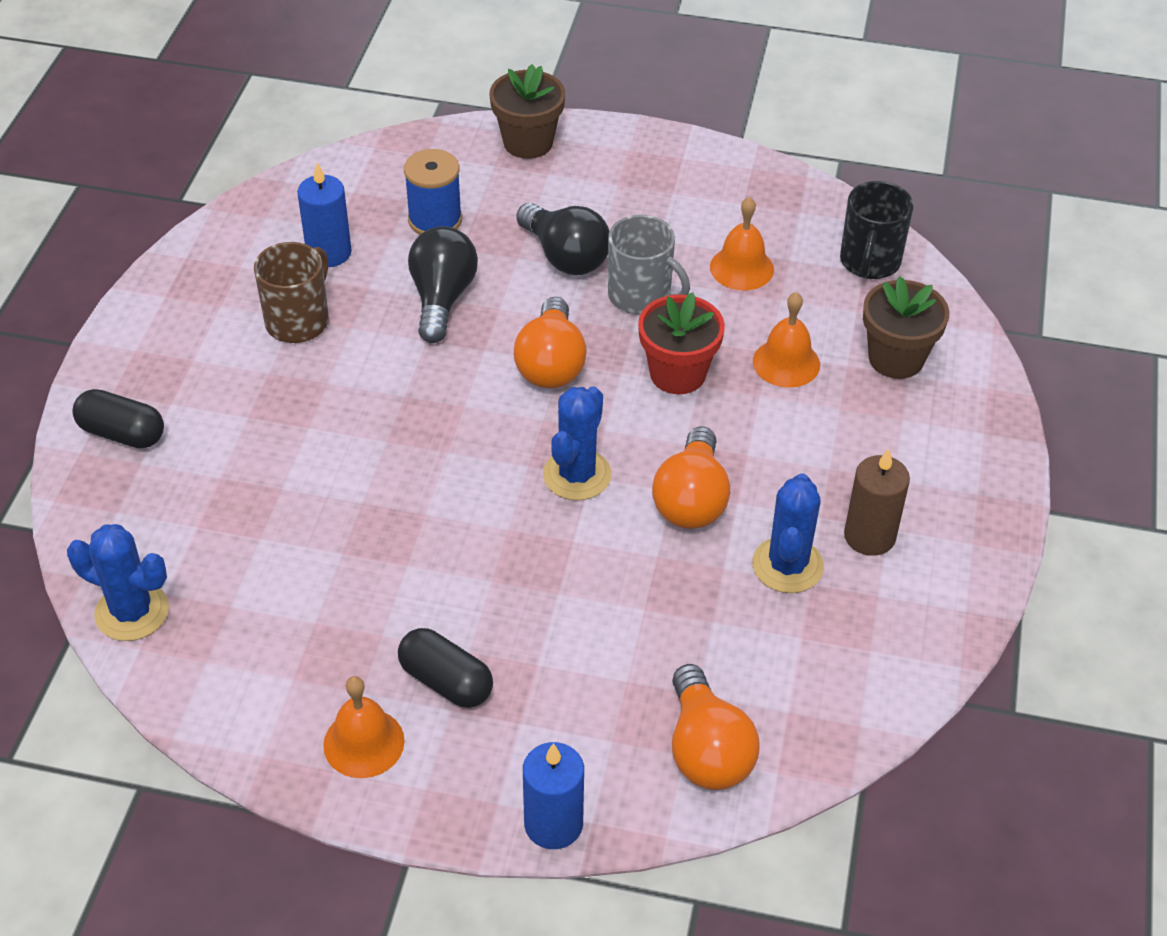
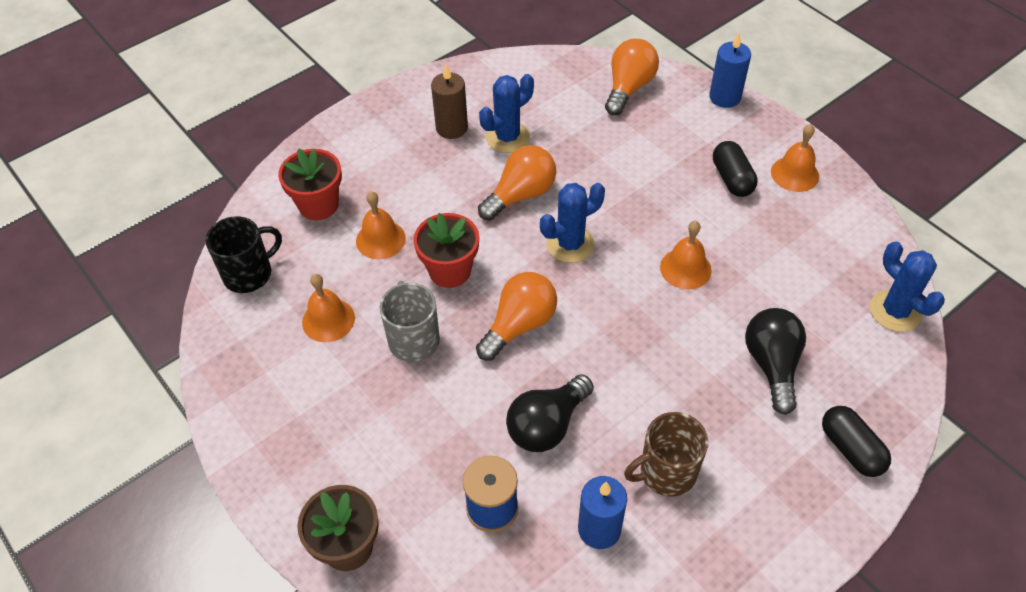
camera: 140 degrees left, 5 degrees up
black light bulb [516,203,609,275] -> black light bulb moved to [745,308,806,415]
brown flower pot [863,276,949,379] -> red flower pot [278,148,342,220]
none -> orange bell [660,221,712,289]

